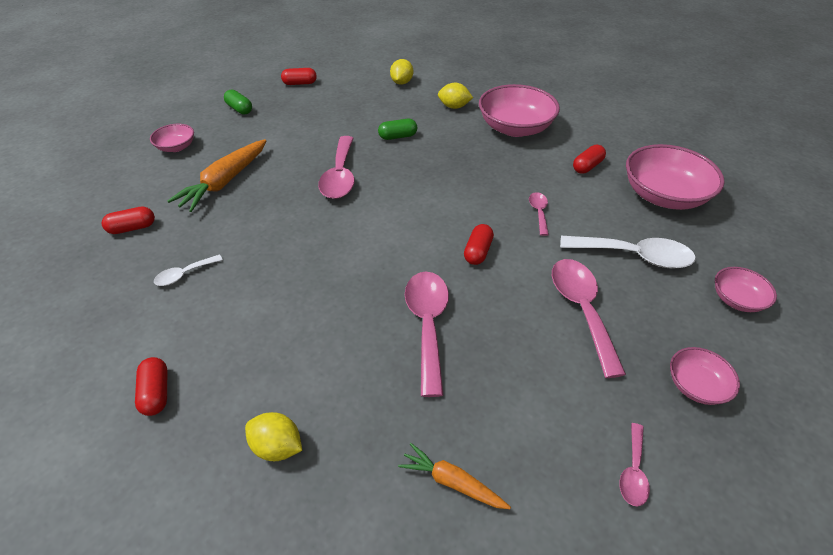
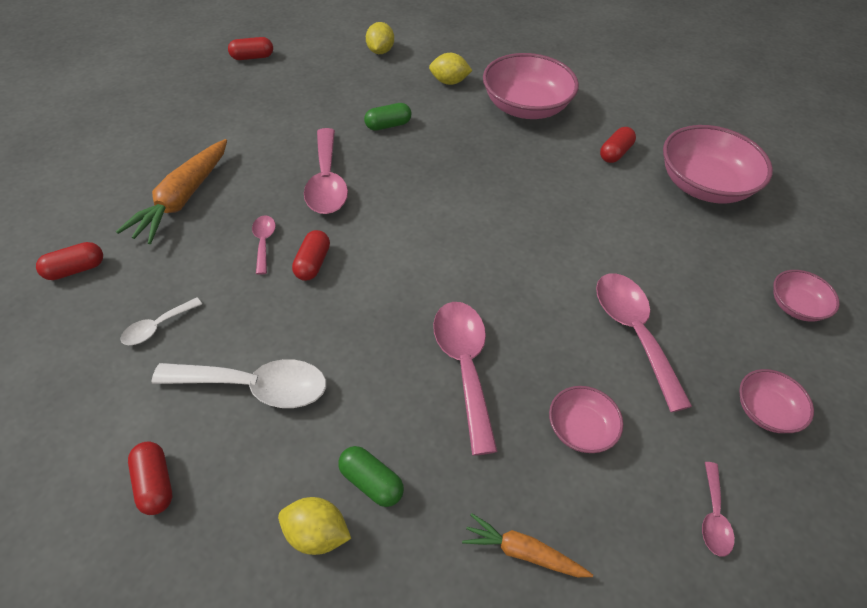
camera: 10 degrees left, 5 degrees up
pink bowl [150,124,194,152] -> pink bowl moved to [549,386,624,453]
green capsule [224,89,252,115] -> green capsule moved to [338,446,404,507]
red capsule [464,224,494,265] -> red capsule moved to [292,230,330,281]
pink spoon [529,192,549,236] -> pink spoon moved to [252,215,276,275]
white spoon [560,236,696,269] -> white spoon moved to [151,359,326,408]

